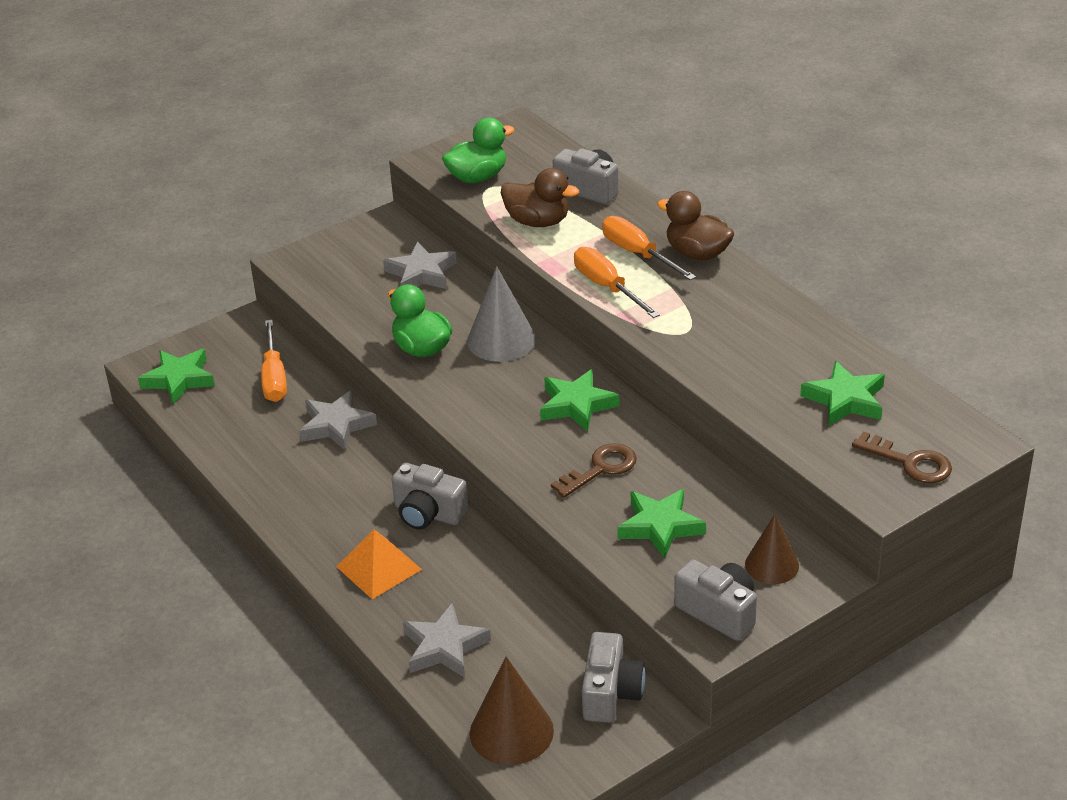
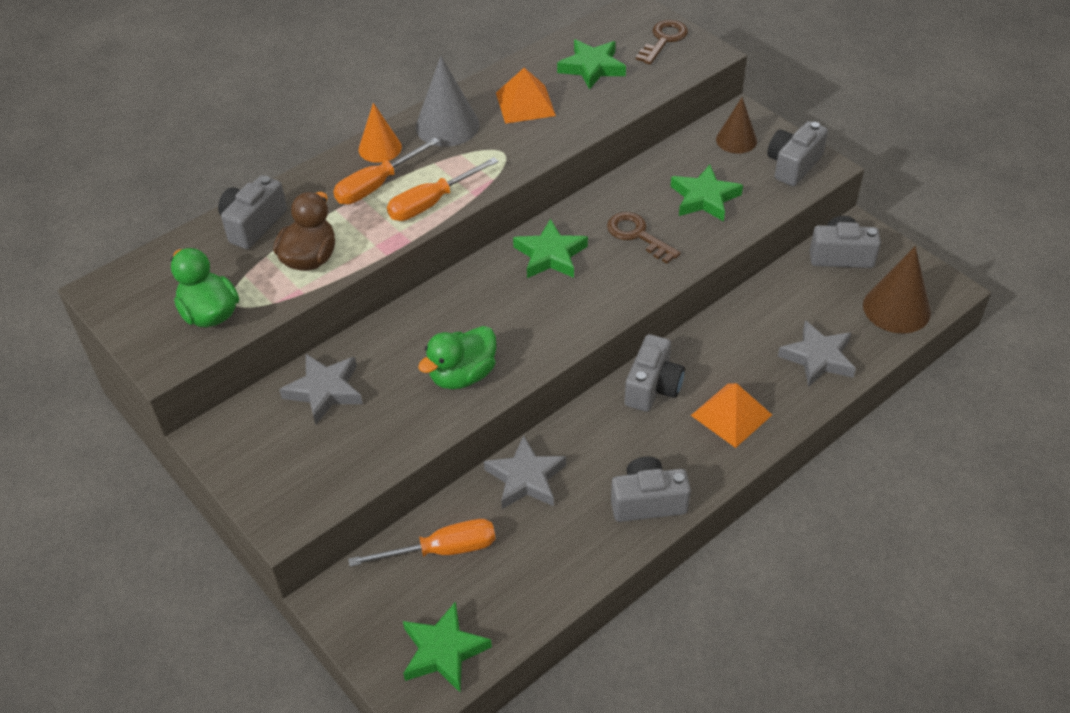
camera: 95 degrees left, 10 degrees up
grey cone [467,266,536,362] -> grey cone moved to [415,56,480,147]
brown duck [657,191,734,260] -> orange cone [358,103,402,163]
none -> orange pyramid [496,68,556,124]
none -> grey camera [611,456,691,522]

